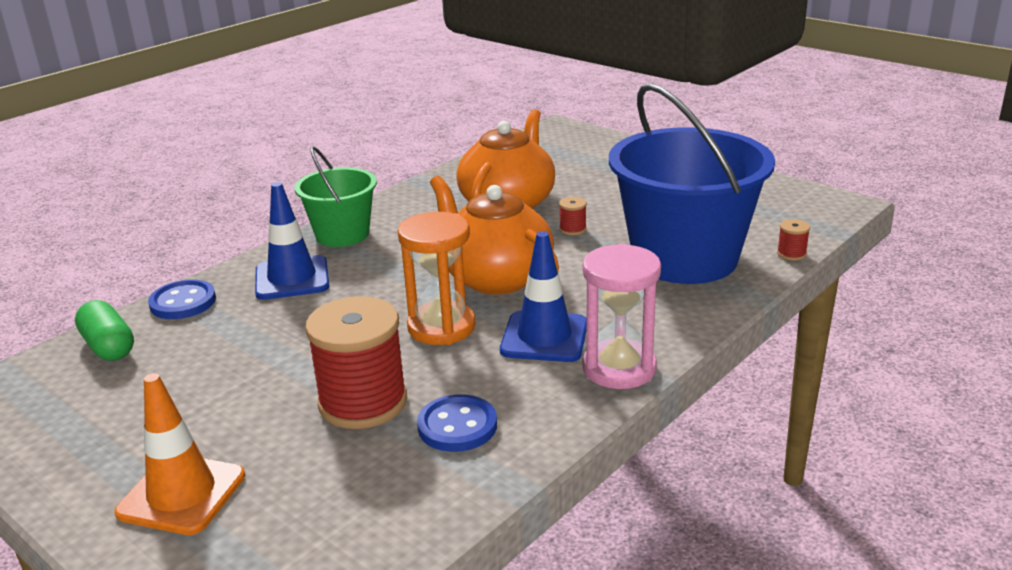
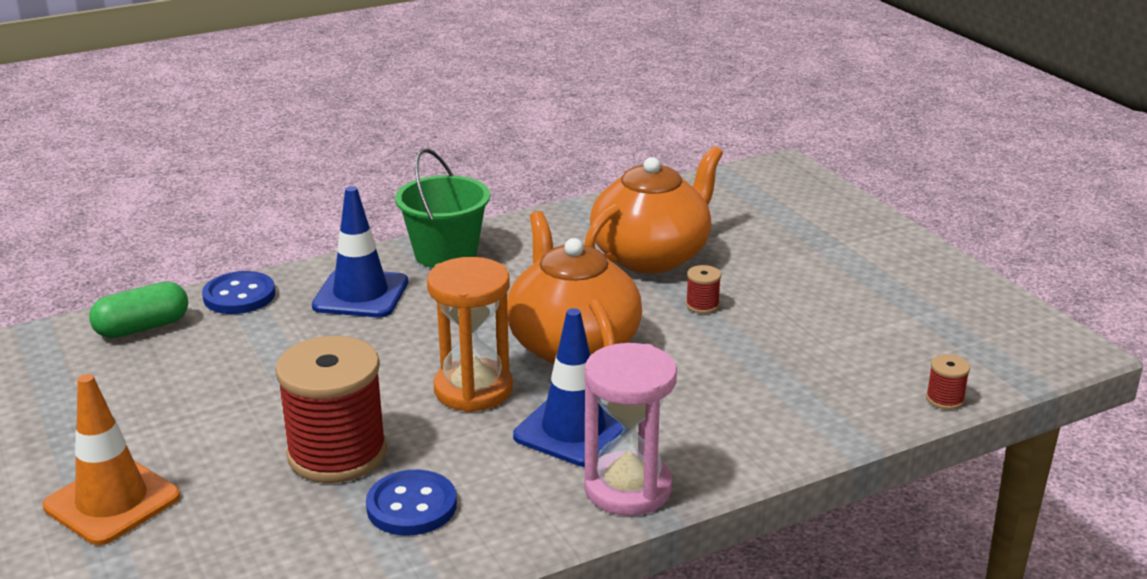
camera: 20 degrees right, 0 degrees up
green capsule [75,300,134,361] -> green capsule turned 75 degrees clockwise [89,282,188,338]
blue bucket [609,83,775,284] -> none

